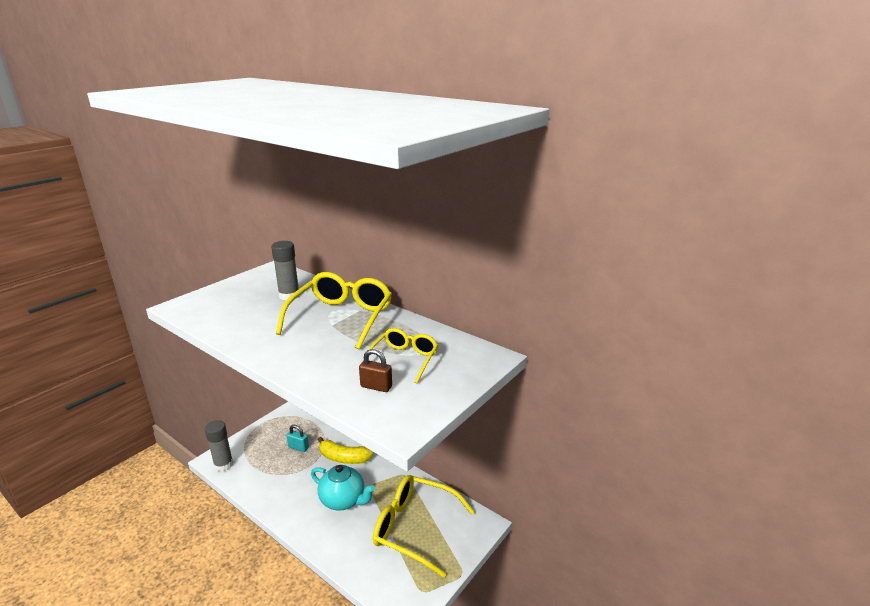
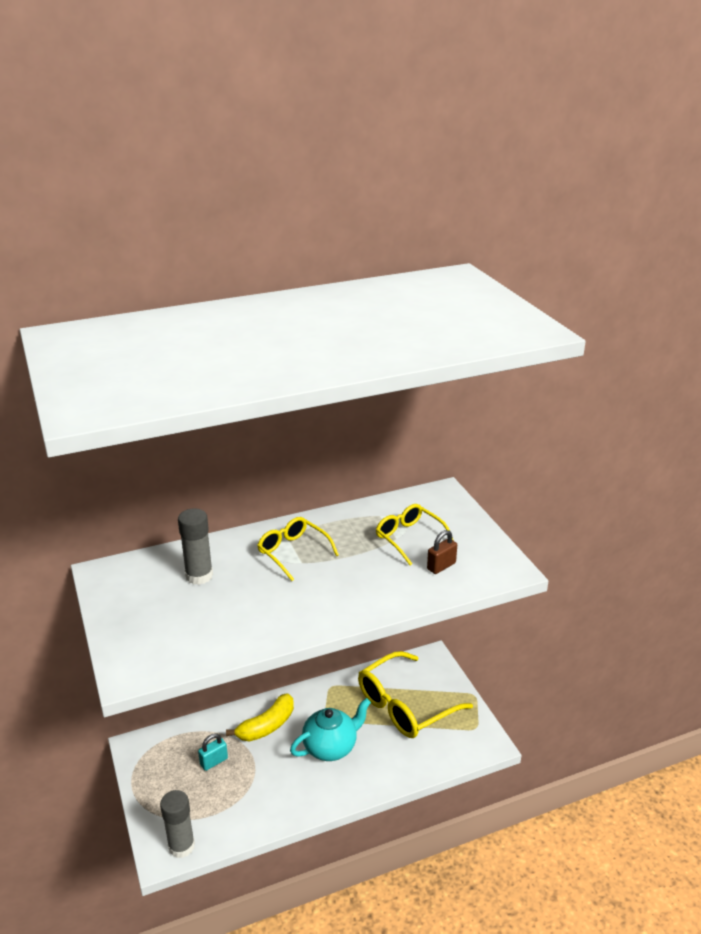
camera: 60 degrees left, 5 degrees up
yellow glasses [276,272,392,350] -> yellow glasses [257,517,339,581], size x0.58

